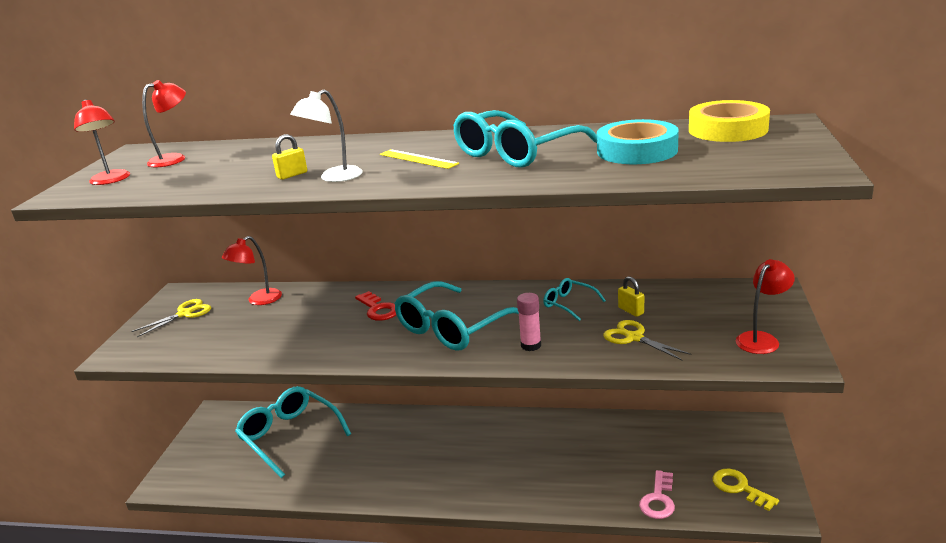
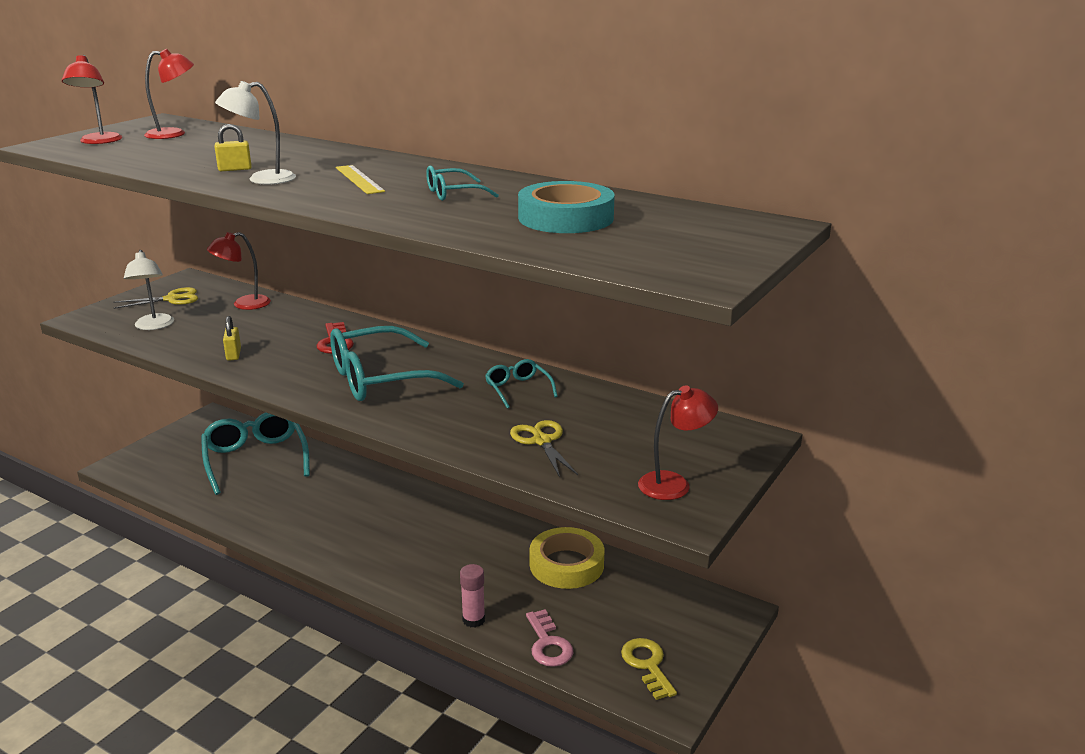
camera: 20 degrees right, 0 degrees up
turquoise glasses [453,110,597,168] -> turquoise glasses [426,166,499,201], size x0.49
pink glue stick [517,293,541,351] -> pink glue stick moved to [460,564,485,627]
yellow padlock [618,276,644,317] -> yellow padlock moved to [223,316,241,360]
pink key [639,470,675,519] -> pink key turned 60 degrees counterclockwise [526,609,574,667]
yellow tape [689,100,770,142] -> yellow tape moved to [529,527,604,589]
none -> white lamp [124,250,174,330]

